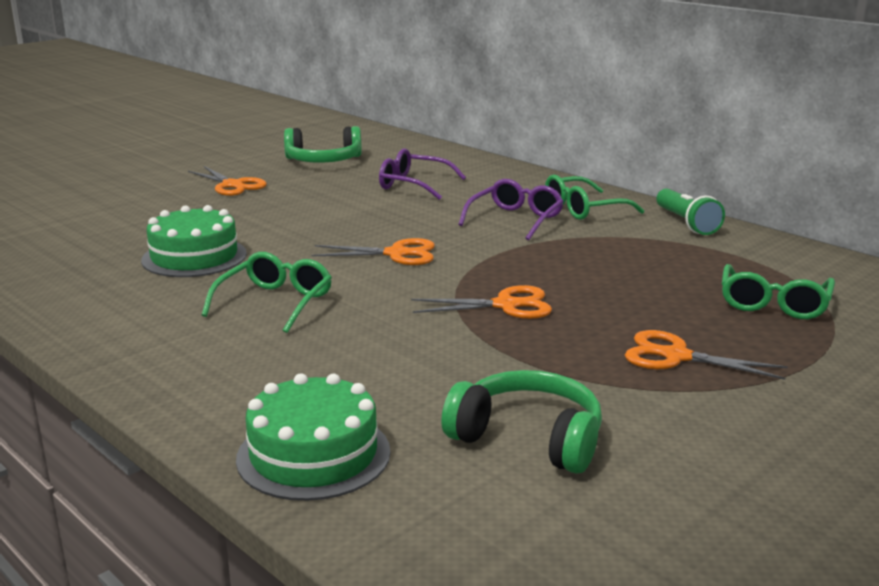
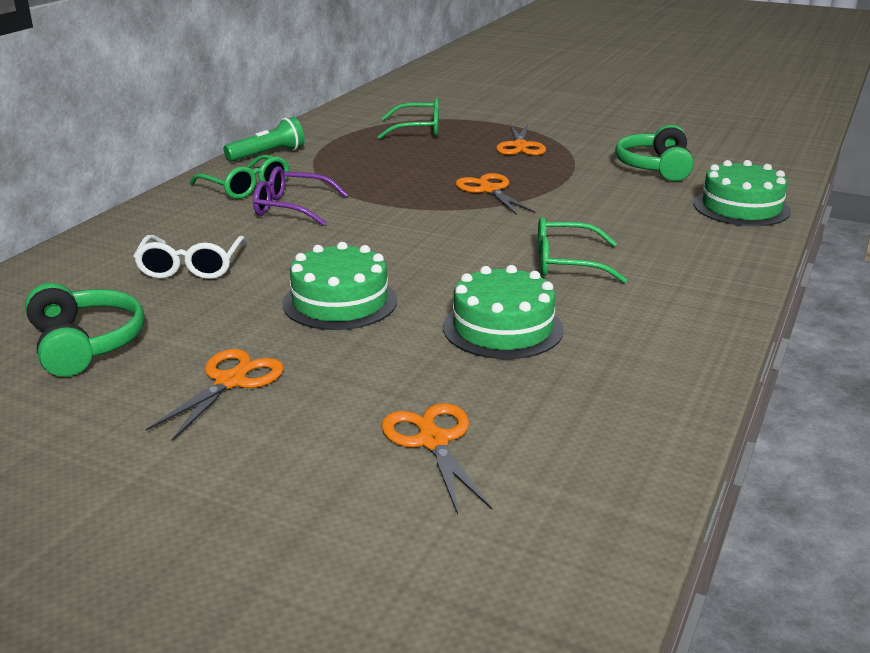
camera: 110 degrees left, 5 degrees up
orange scissors [312,238,435,265] -> orange scissors moved to [382,403,492,514]
purple glasses [379,148,466,200] -> white glasses [134,235,246,279]
none -> green cake [282,242,397,330]

